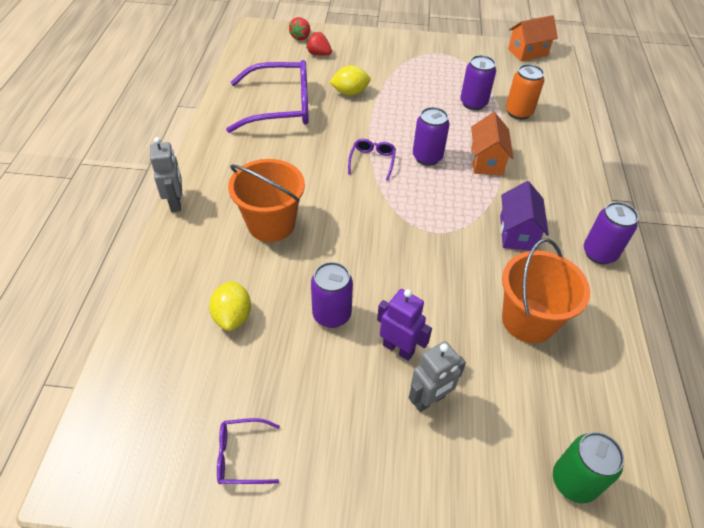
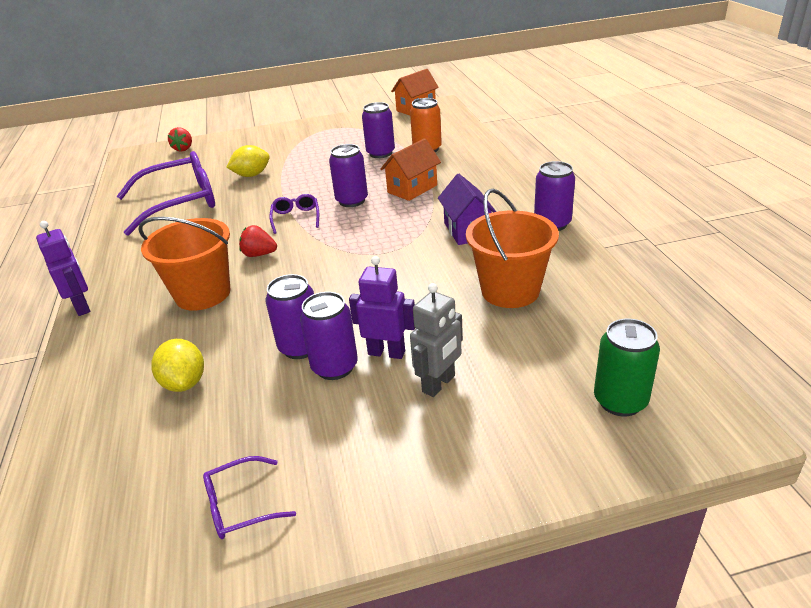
camera: 15 degrees left, 15 degrees down
grey robot [150,137,182,212] -> purple robot [36,221,90,316]
red strawberry [306,32,332,56] -> red strawberry moved to [239,225,277,257]
orange house [471,112,514,175] -> orange house turned 60 degrees clockwise [380,138,441,201]
none -> purple can [300,292,358,380]

